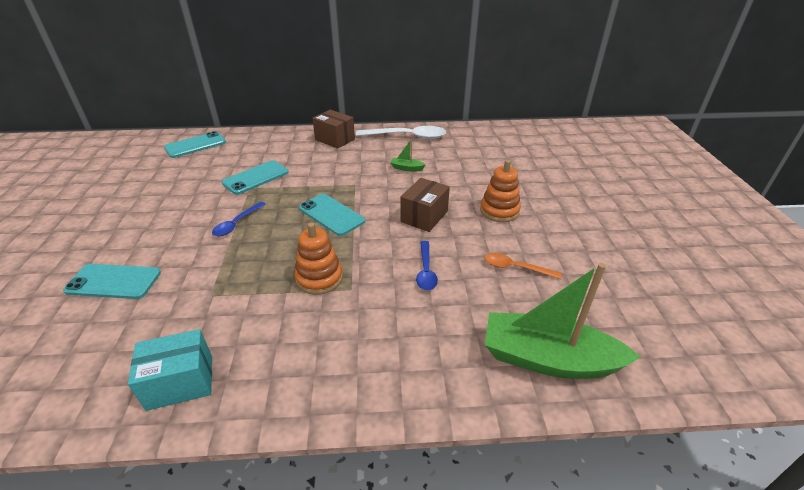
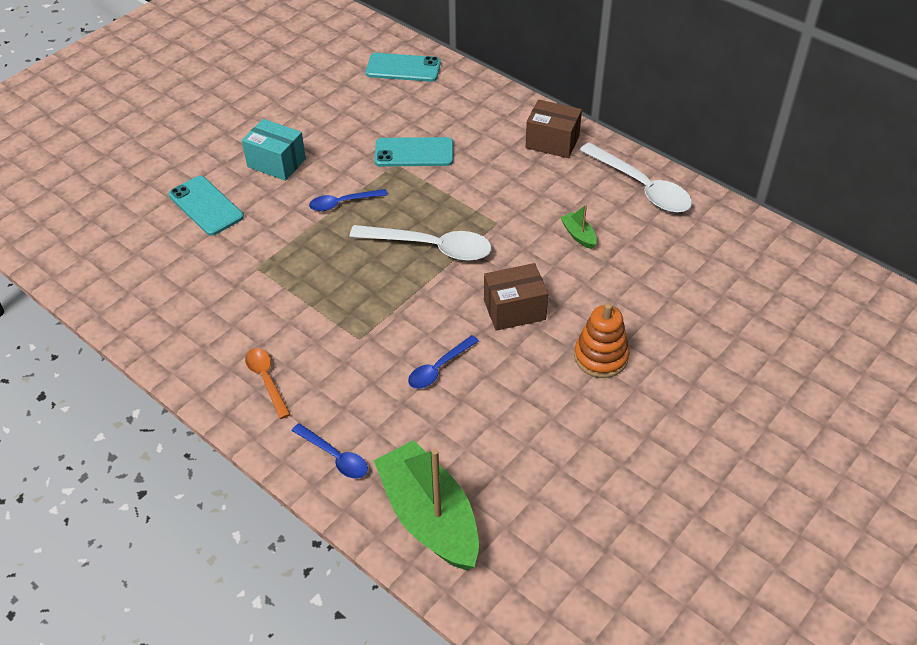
camera: 45 degrees right, 10 degrees up
turquoise box [128,329,212,411] -> turquoise box moved to [242,119,306,181]
orange stacking toy [294,222,343,295] -> none
turquoise phone [299,194,365,236] -> white spoon [349,225,491,261]
brown box [312,110,355,148] -> brown box turned 60 degrees counterclockwise [525,99,582,158]
orange spoon [484,253,562,279] -> orange spoon moved to [245,348,290,419]
none -> blue spoon [292,423,368,479]

